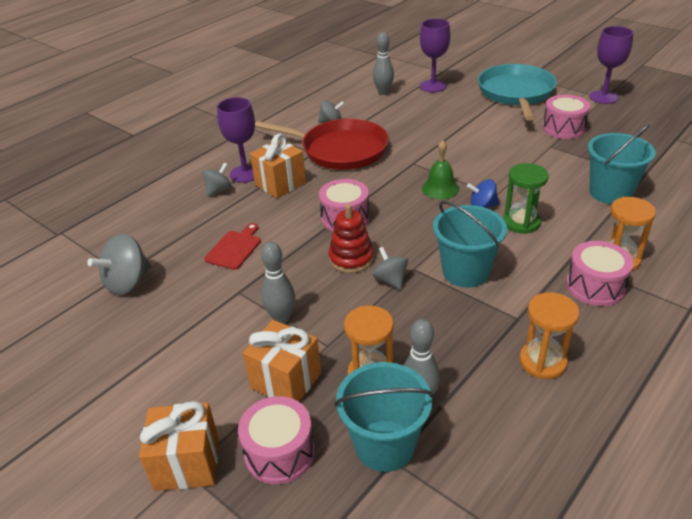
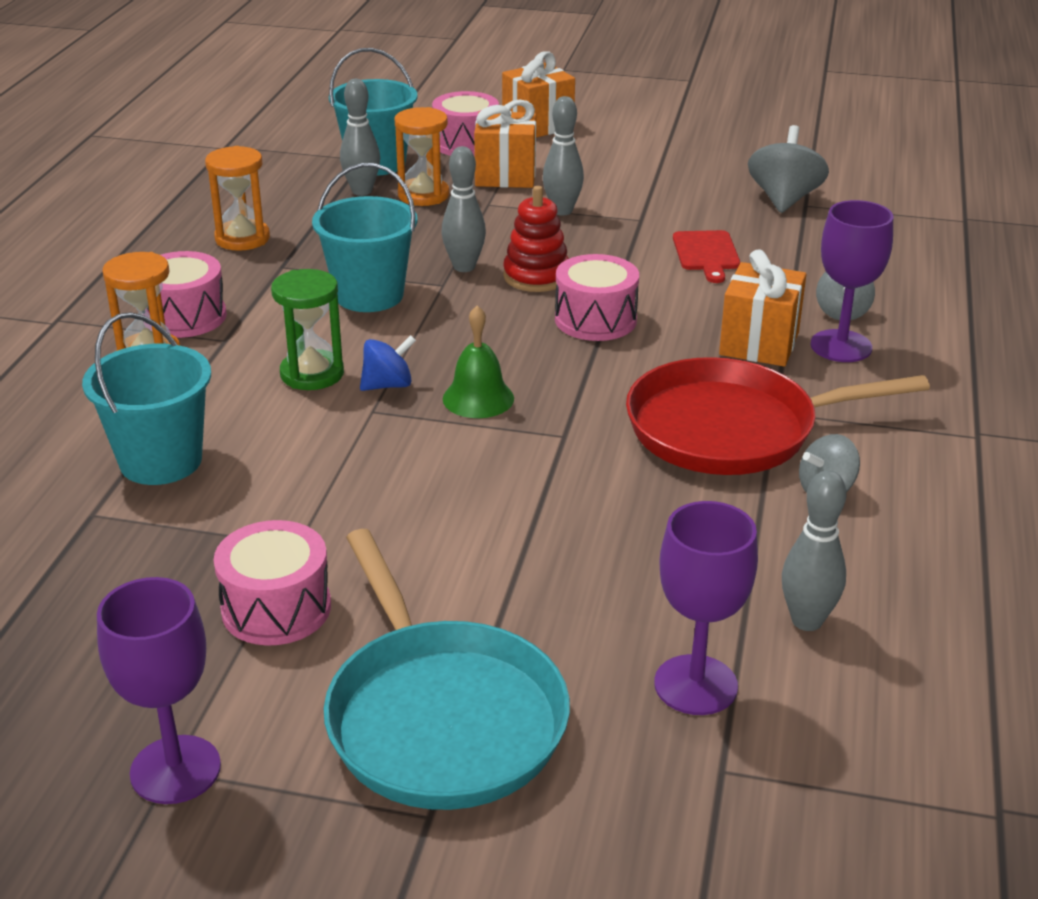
camera: 150 degrees right, 5 degrees down
grey spinning top [373,247,408,290] -> grey bowling pin [442,146,486,272]

